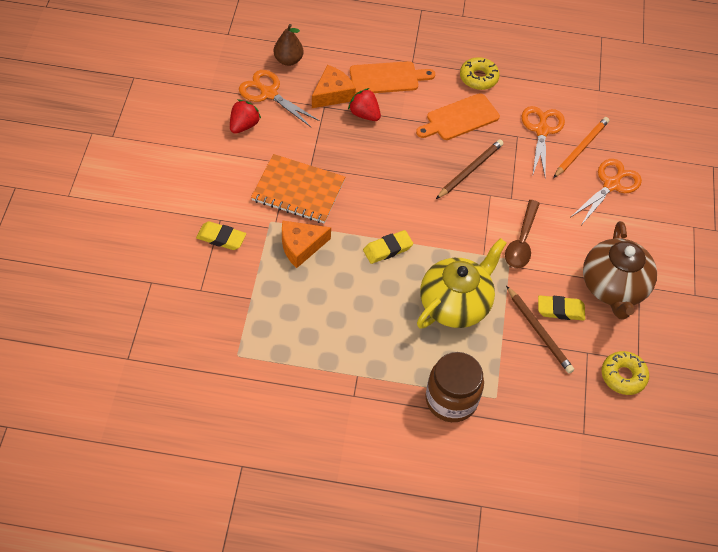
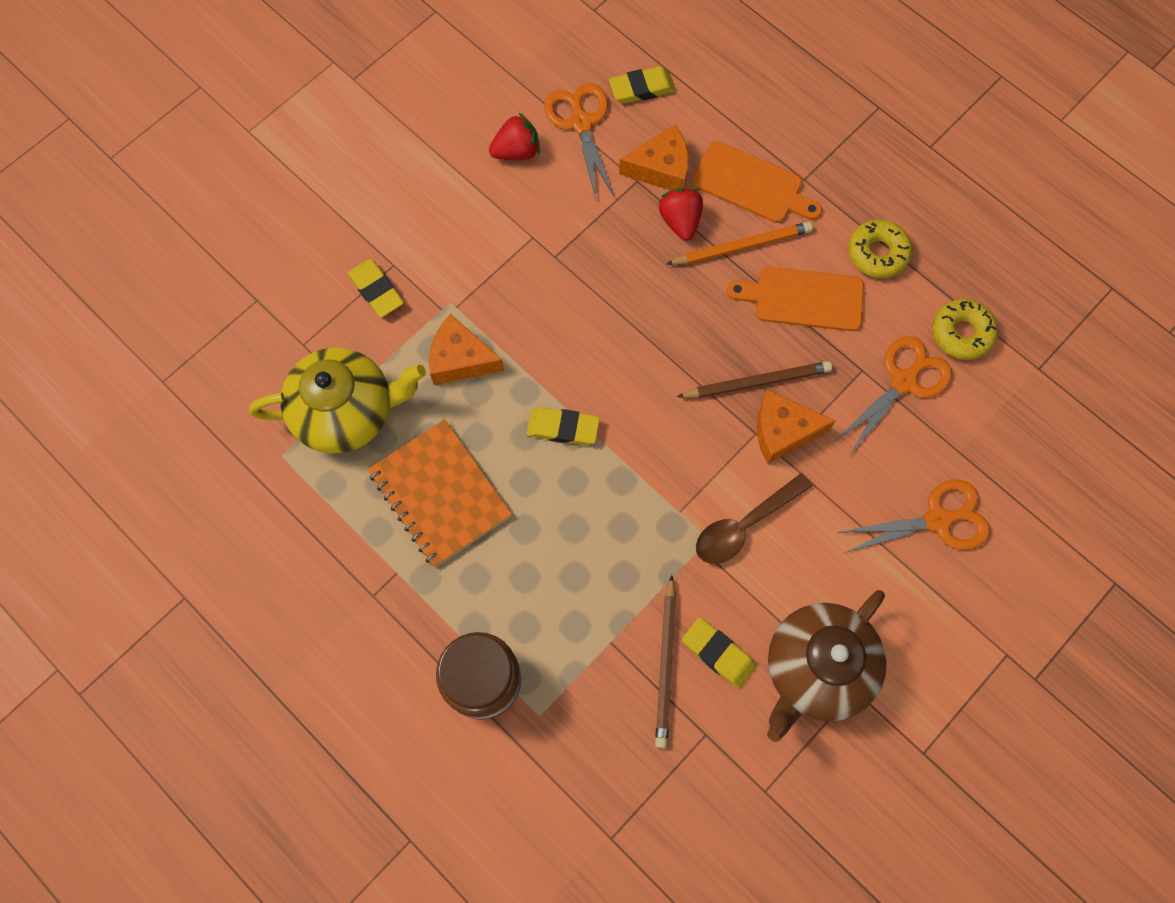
camera: 40 degrees right, 15 degrees up
orange notebook [251,154,345,223] -> orange notebook moved to [368,419,512,568]
brown pear [274,24,303,66] -> yellow eraser [609,66,676,104]
yellow teapot [417,238,506,329] -> yellow teapot moved to [249,347,426,454]
orange pencil [553,117,609,178] -> orange pencil moved to [667,222,813,265]
yellow donut [602,351,649,395] -> yellow donut moved to [932,299,998,360]
none -> orange cheese [757,389,835,464]

